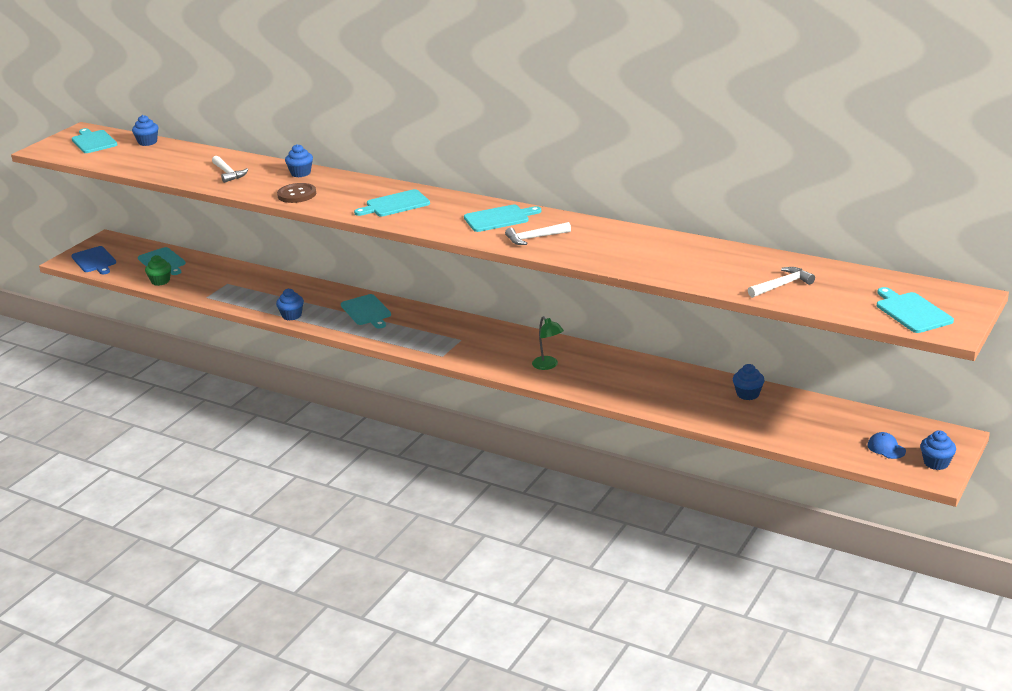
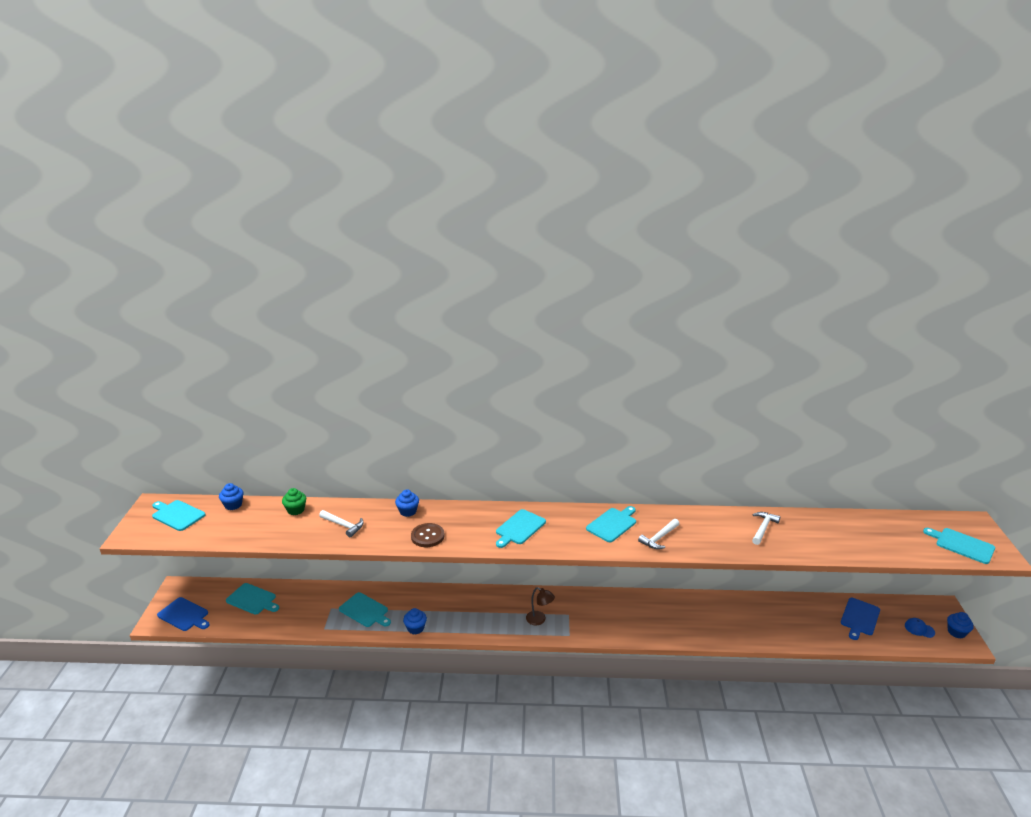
camera: 30 degrees left, 0 degrees up
green cupcake [145,255,171,286] -> green cupcake moved to [282,488,306,515]
turquoise cutting board [341,294,391,328] -> turquoise cutting board moved to [339,592,391,627]
green lamp [532,316,564,370] -> none
blue cupcake [733,364,765,400] -> none
white hammer [748,267,815,298] -> white hammer moved to [752,512,780,545]
none -> brown lamp [526,587,555,625]
none -> blue cutting board [841,598,880,640]

